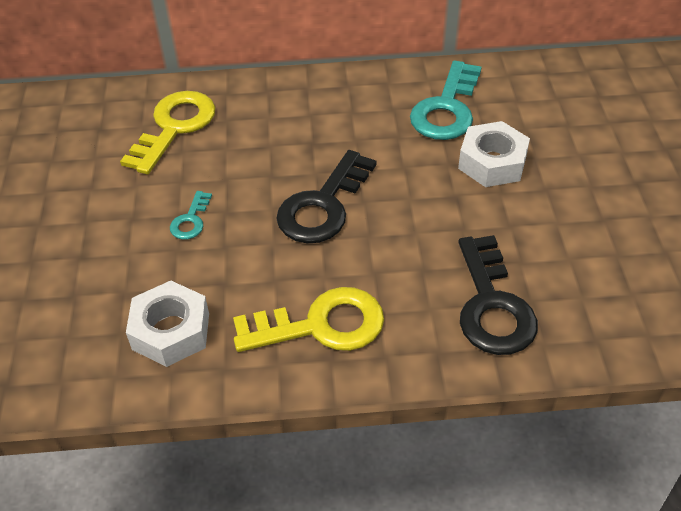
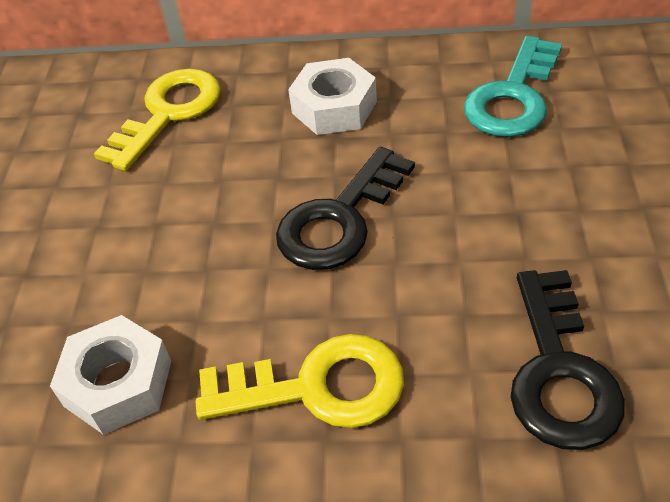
camera: 10 degrees right, 0 degrees up
turquoise key [170,191,212,240] -> none
white nut [458,121,530,187] -> white nut moved to [288,58,377,135]

